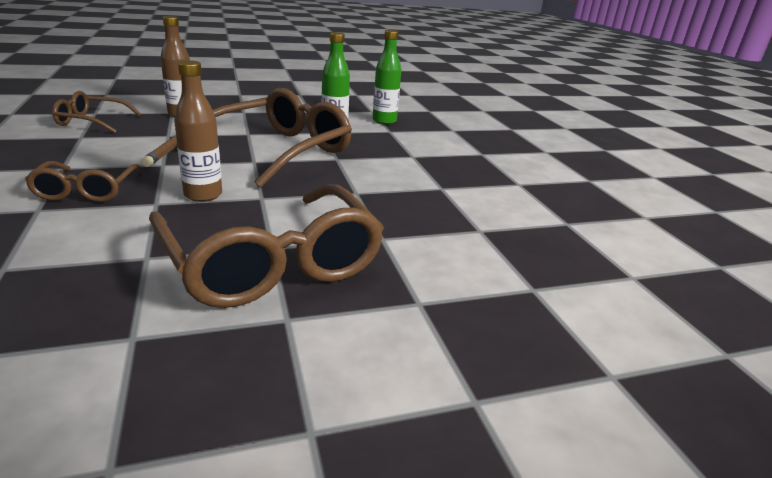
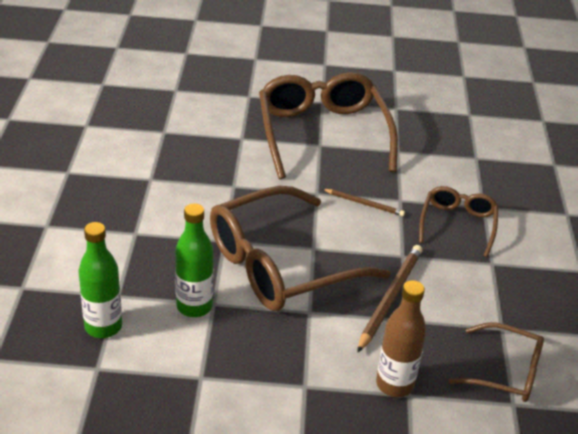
camera: 160 degrees left, 10 degrees up
brown bottle [174,60,222,202] -> brown pencil [323,189,405,216]

